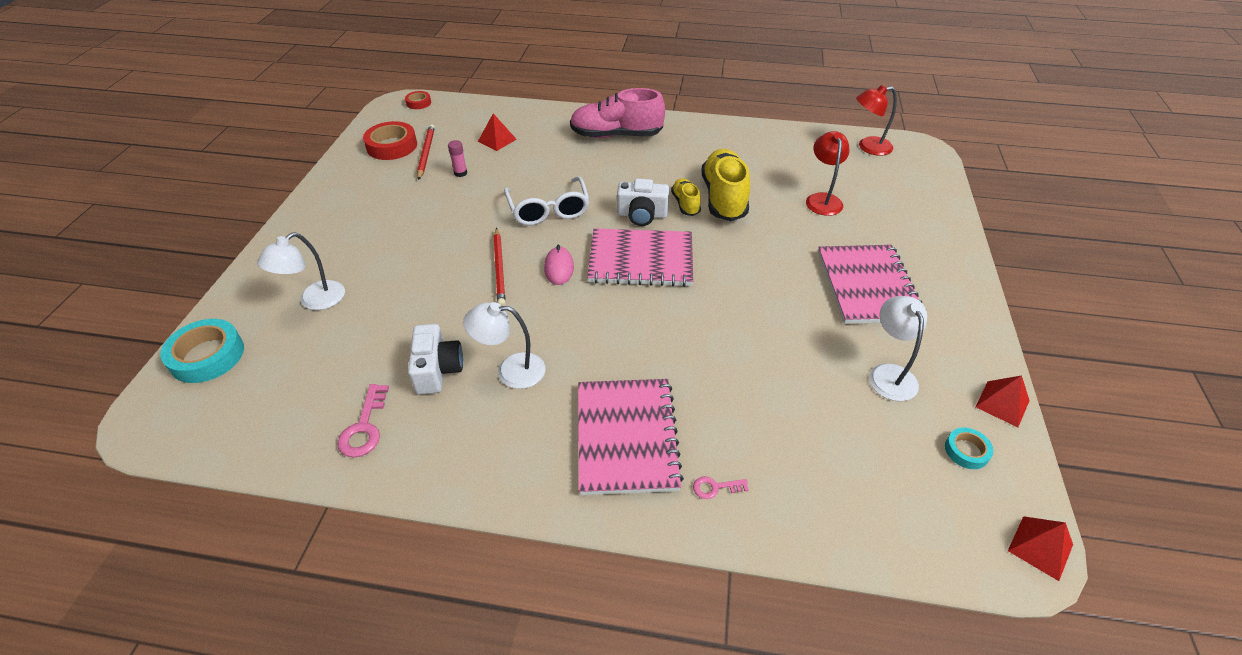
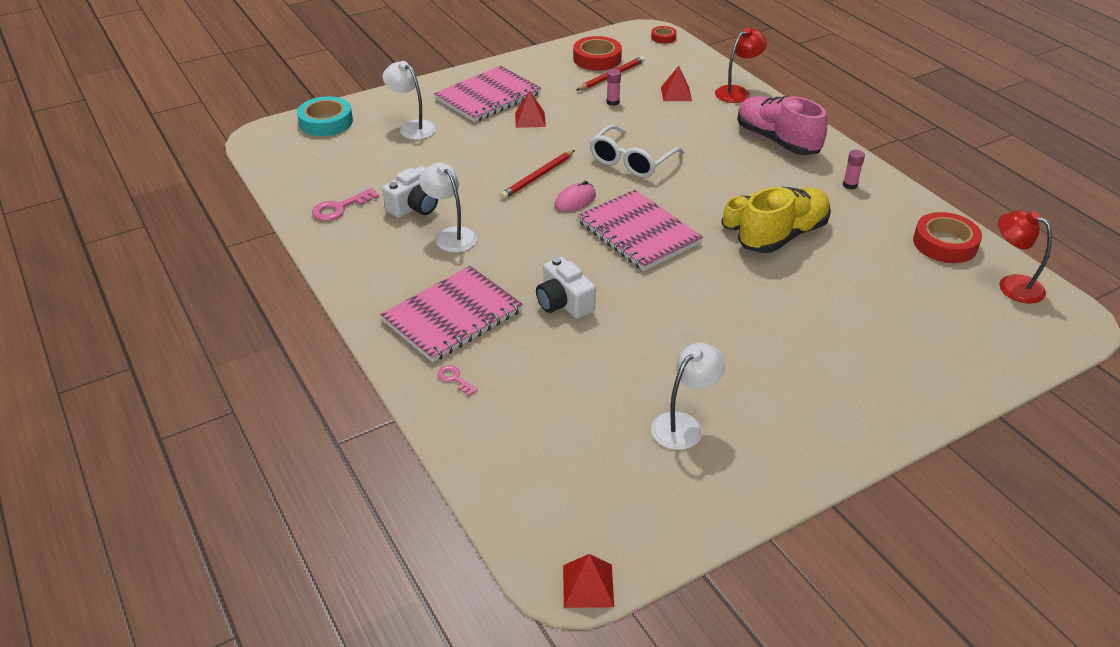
camera: 50 degrees right, 5 degrees down
white lamp [257,233,345,310] -> white lamp turned 45 degrees clockwise [383,61,436,140]
white camera [617,179,669,226] -> white camera moved to [536,257,596,319]
red lamp [806,131,849,216] -> red lamp moved to [715,28,767,103]
pink notebook [818,245,922,324] -> pink notebook moved to [434,66,541,122]
turquoise tape [945,427,993,469] -> none
red pyramid [975,375,1030,427] -> red pyramid moved to [515,91,546,128]
none -> pink glue stick [843,150,865,189]
none -> red tape [913,212,982,263]

